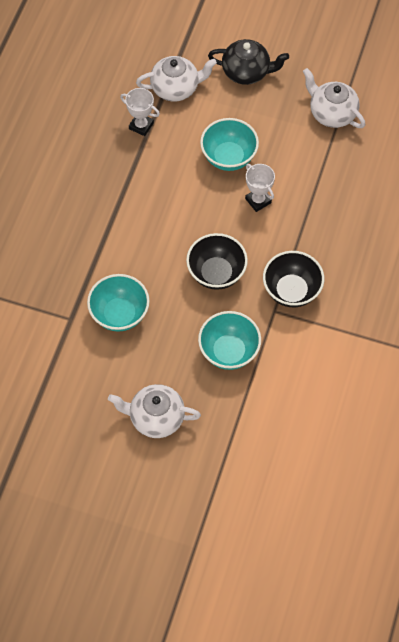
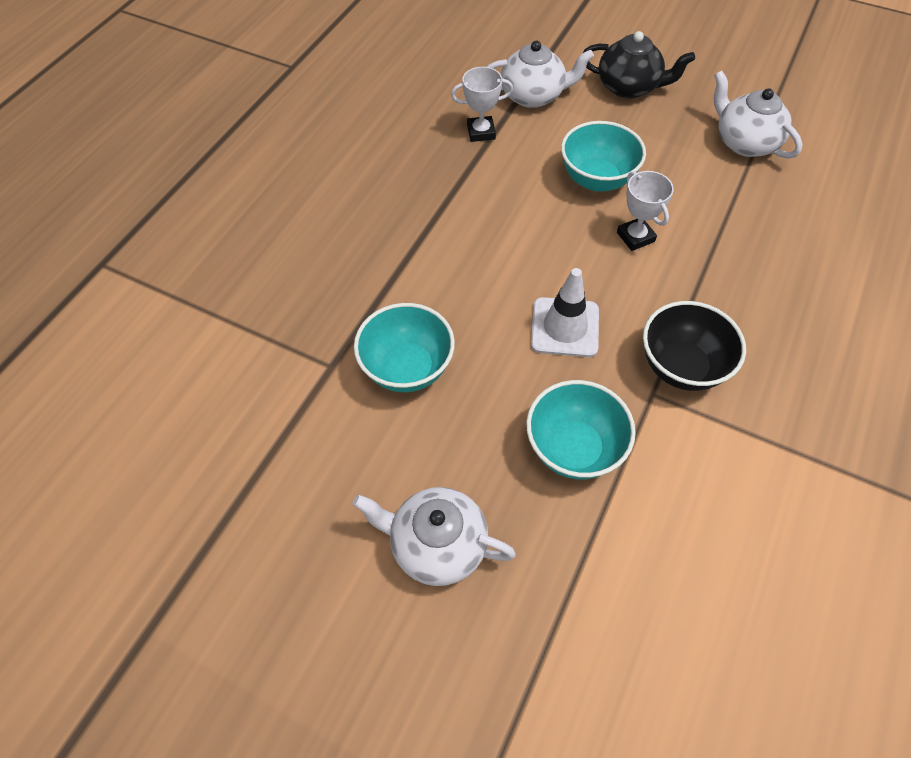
camera: 10 degrees right, 5 degrees down
white trophy [120,88,160,136] -> white trophy turned 45 degrees counterclockwise [451,67,513,142]
black bowl [186,233,248,290] -> white traffic cone [531,268,599,357]

